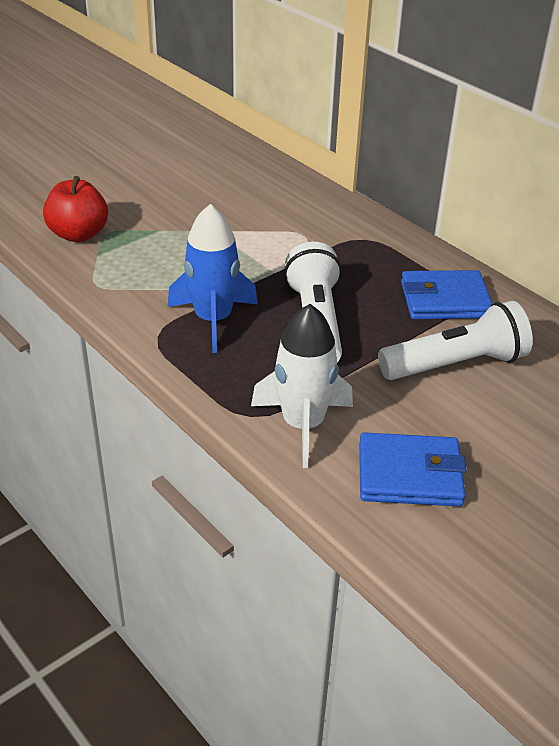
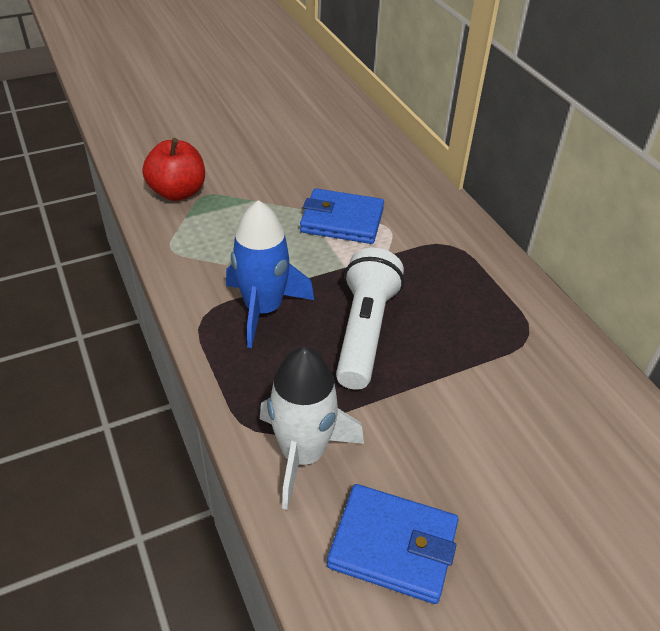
camera: 15 degrees right, 5 degrees up
white flashlight [378,301,533,380] -> none
blue wallet [401,270,492,319] -> blue wallet moved to [300,188,384,244]

